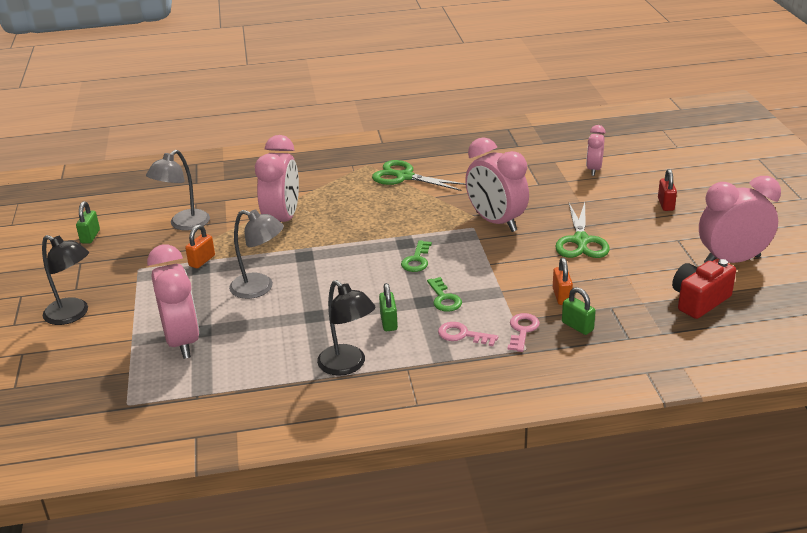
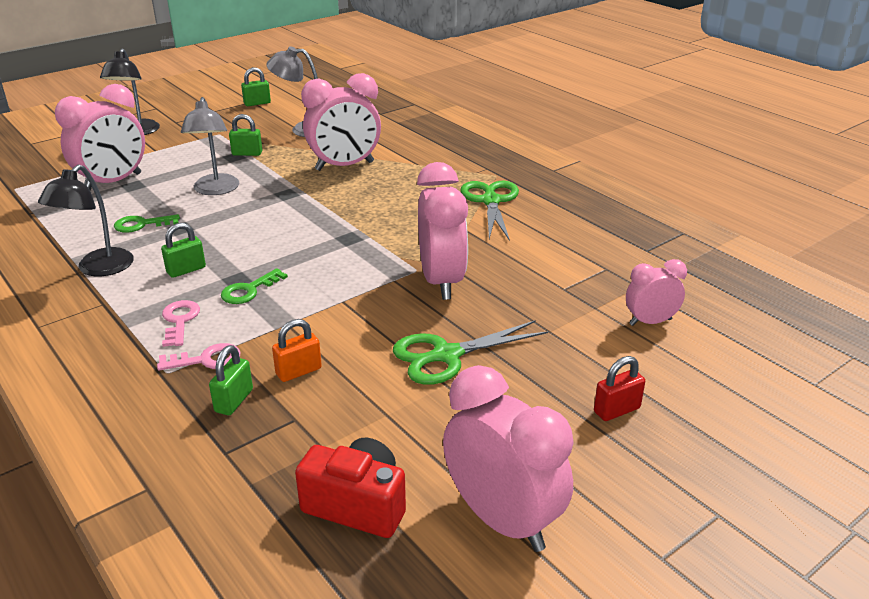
camera: 60 degrees right, 0 degrees up
orange padlock [185,225,215,268] -> green padlock [229,114,262,156]
green key [401,240,432,272] -> green key moved to [114,214,180,233]
pink clock [465,137,529,232] -> pink clock turned 150 degrees clockwise [417,162,468,300]

